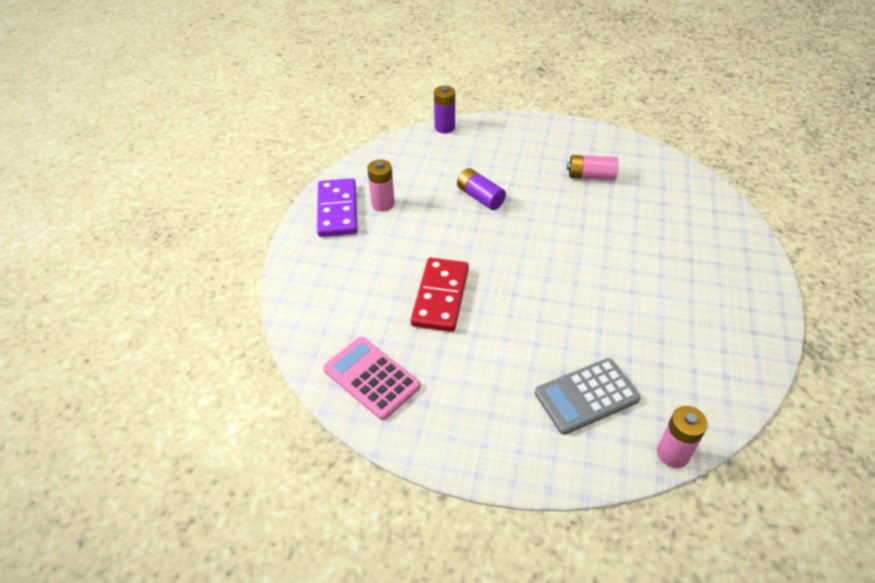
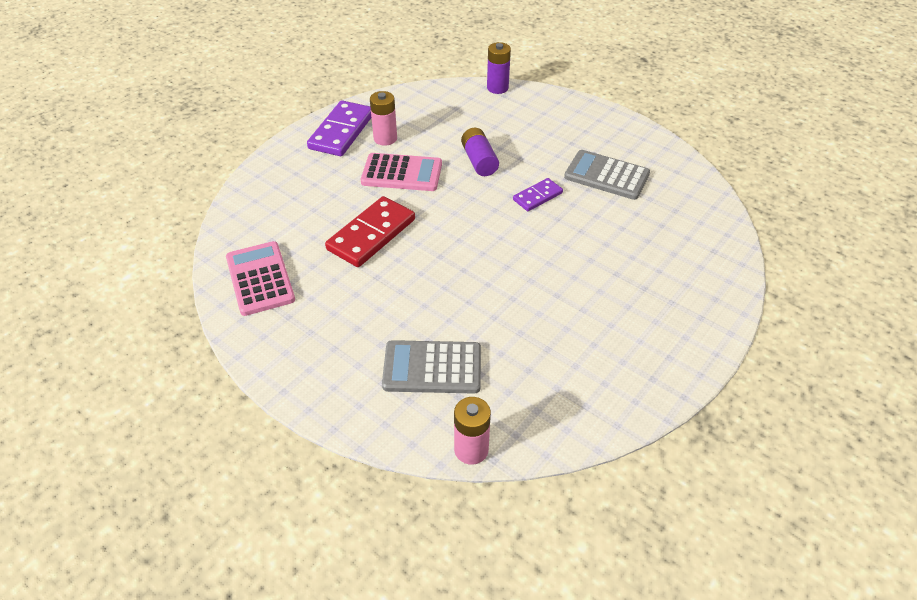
camera: 25 degrees right, 0 degrees up
pink battery [567,155,619,180] -> grey calculator [564,150,650,200]
none -> pink calculator [361,153,442,191]
none -> purple domino [513,178,563,211]

